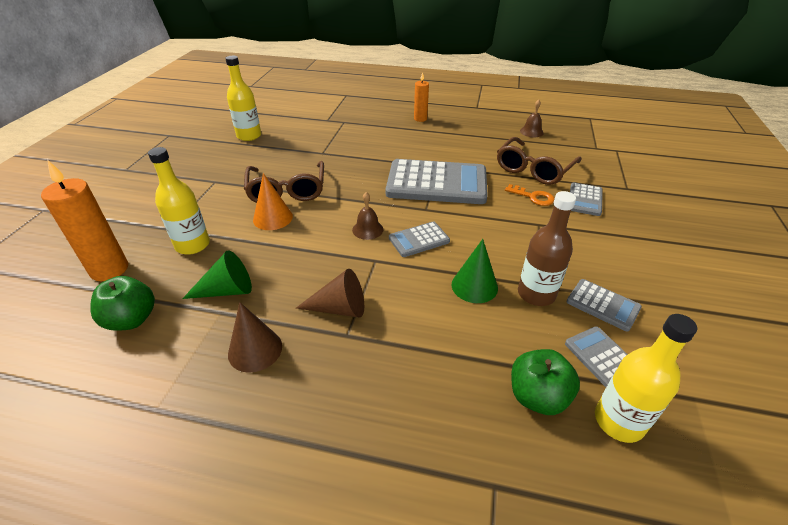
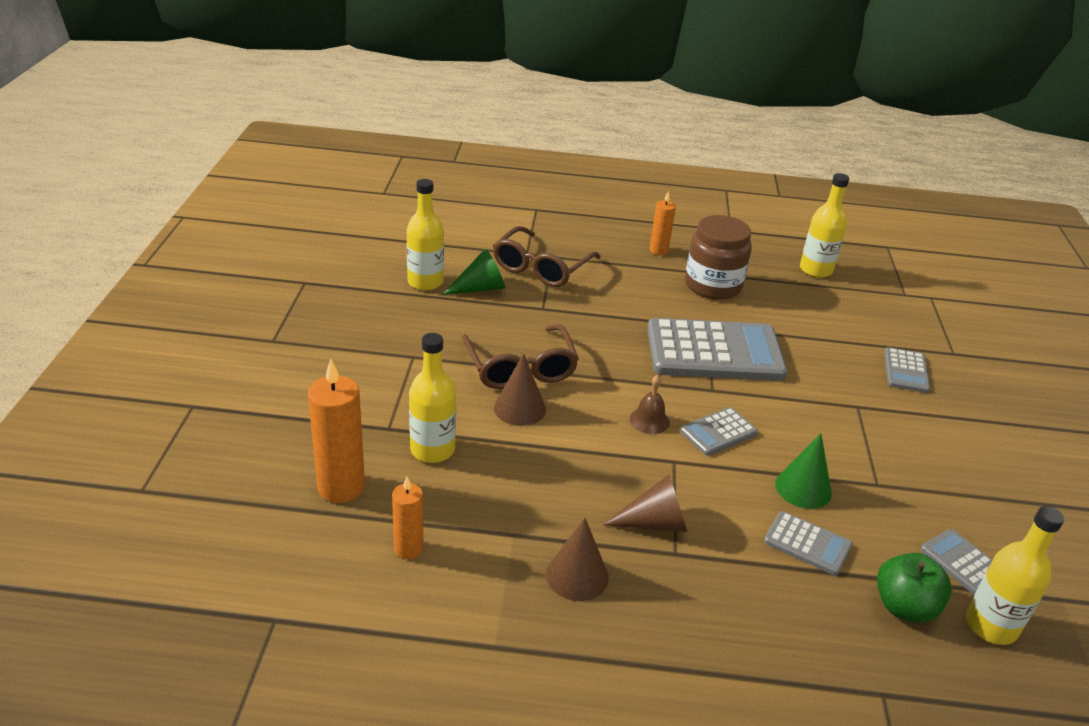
camera: 10 degrees left, 5 degrees down
green apple [90,276,155,331] -> orange candle [392,477,423,559]
green cone [182,250,252,299] -> green cone moved to [442,248,506,295]
orange cone [253,173,293,230] -> brown cone [494,353,546,426]
brown glasses [497,137,581,185] -> brown glasses moved to [493,226,601,287]
orange key [505,184,555,206] -> none
brown bottle [518,191,576,306] -> none
brown bell [520,100,544,137] -> yellow bottle [800,173,849,278]
grey calculator [566,279,642,332] -> grey calculator moved to [764,511,852,575]
none -> brown jar [685,215,752,300]

